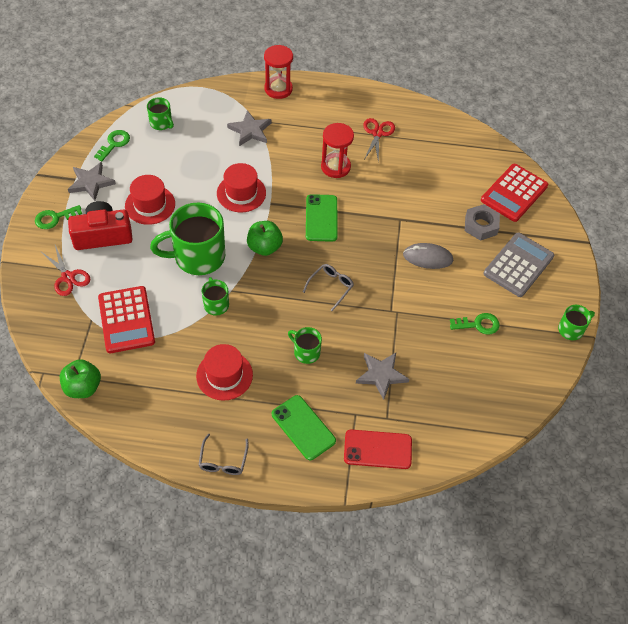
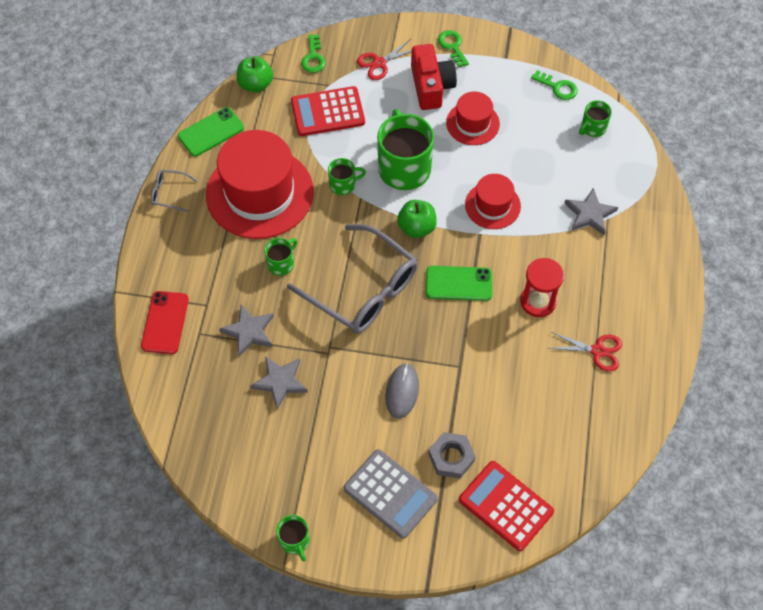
camera: 95 degrees right, 5 degrees up
grey star [68,162,116,201] -> grey star moved to [250,356,308,409]
red hat [196,344,253,401] -> red hat [206,130,314,239], size x1.94
red hourglass [264,45,293,99] -> none
green phone [272,395,336,460] -> green phone moved to [178,107,244,157]
grey glasses [303,264,354,311] -> grey glasses [287,224,418,334], size x2.35
green key [450,313,500,335] -> green key moved to [301,34,326,73]

